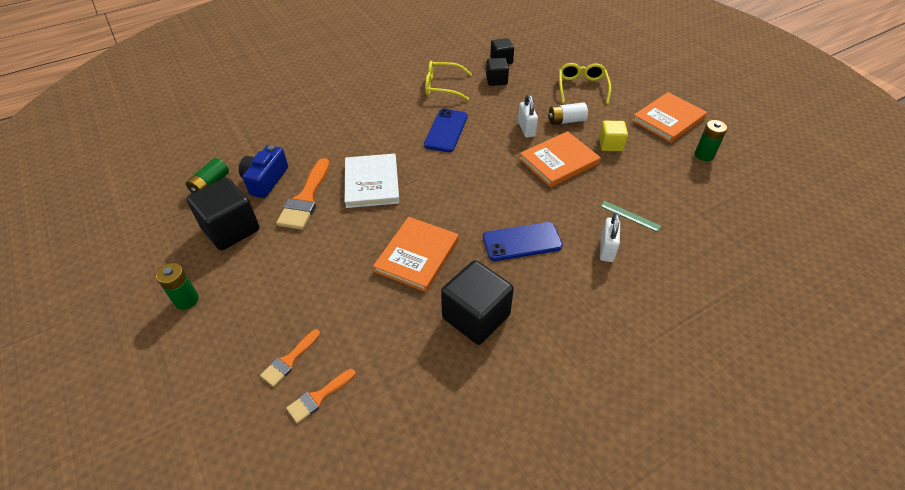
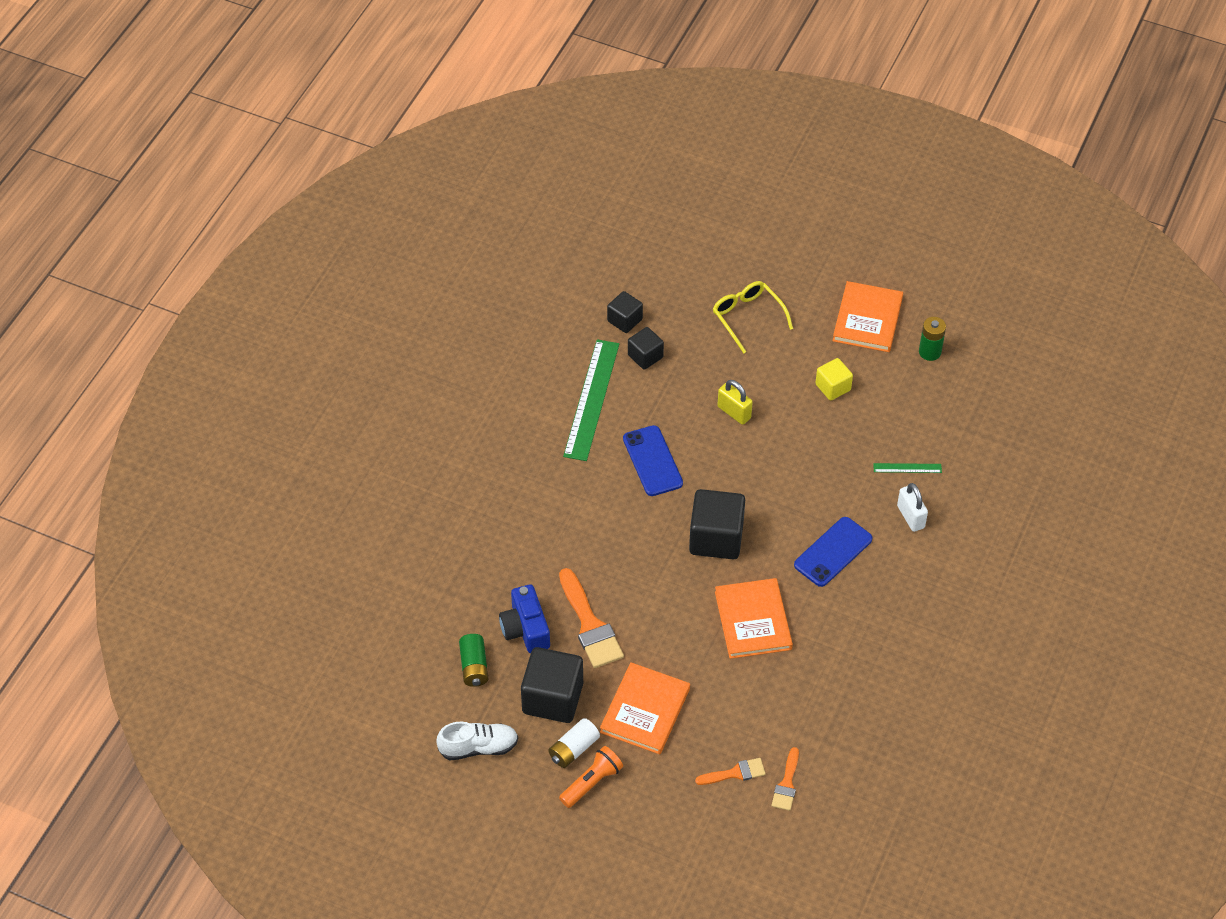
camera: 35 degrees left, 5 degrees up
green battery [156,263,199,310] -> orange flashlight [559,746,623,808]
orange brush [260,330,320,387] -> orange brush turned 105 degrees counterclockwise [695,758,766,785]
white book [345,153,400,208] -> none
yellow glasses [425,61,472,101] -> green ruler [563,339,619,461]
black cube [441,260,514,345] -> black cube moved to [689,489,745,559]
white padlock [518,94,538,138] -> yellow padlock [718,380,753,425]
orange book [519,131,601,187] -> orange book moved to [600,662,690,754]
white battery [548,102,588,125] -> white battery moved to [548,718,600,768]
none -> white shoe [436,722,518,761]

